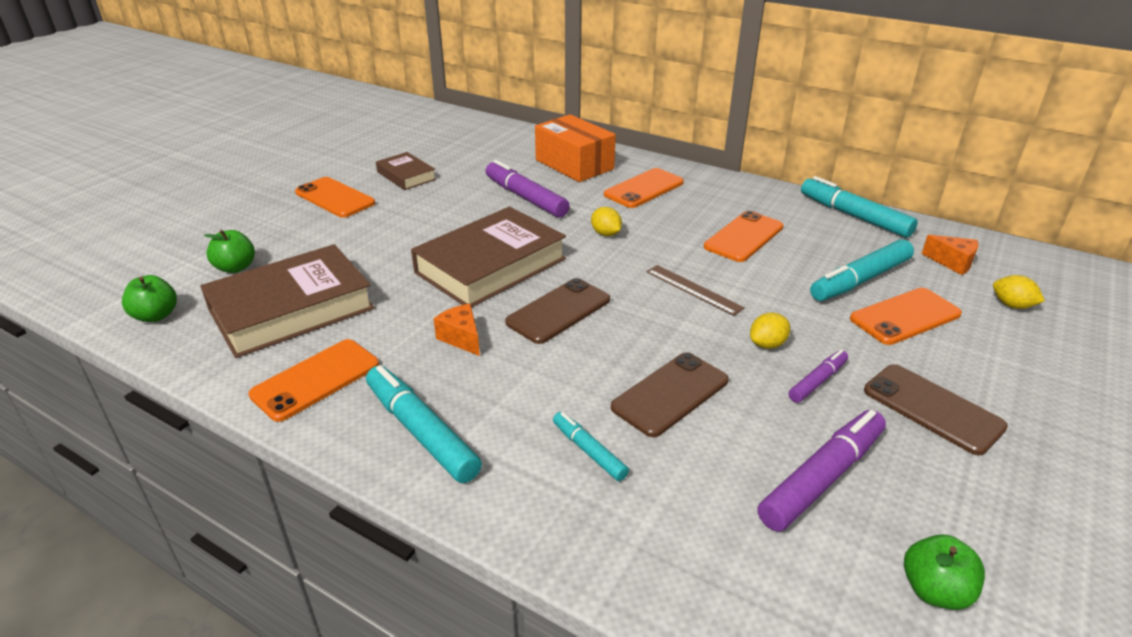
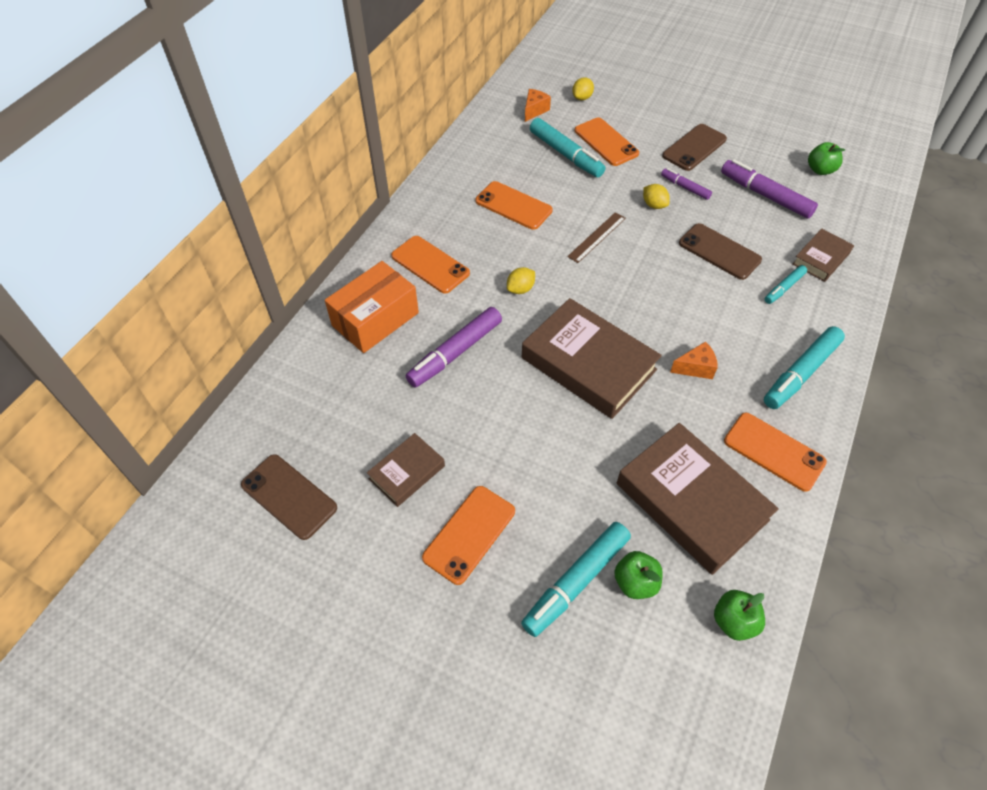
camera: 95 degrees left, 20 degrees up
orange cheese [433,304,480,356] -> orange cheese turned 150 degrees counterclockwise [670,341,718,379]
brown phone [505,278,610,344] -> brown phone moved to [241,454,337,540]
turquoise marker [801,176,918,238] -> turquoise marker moved to [521,522,631,637]
none -> brown book [792,229,854,282]

